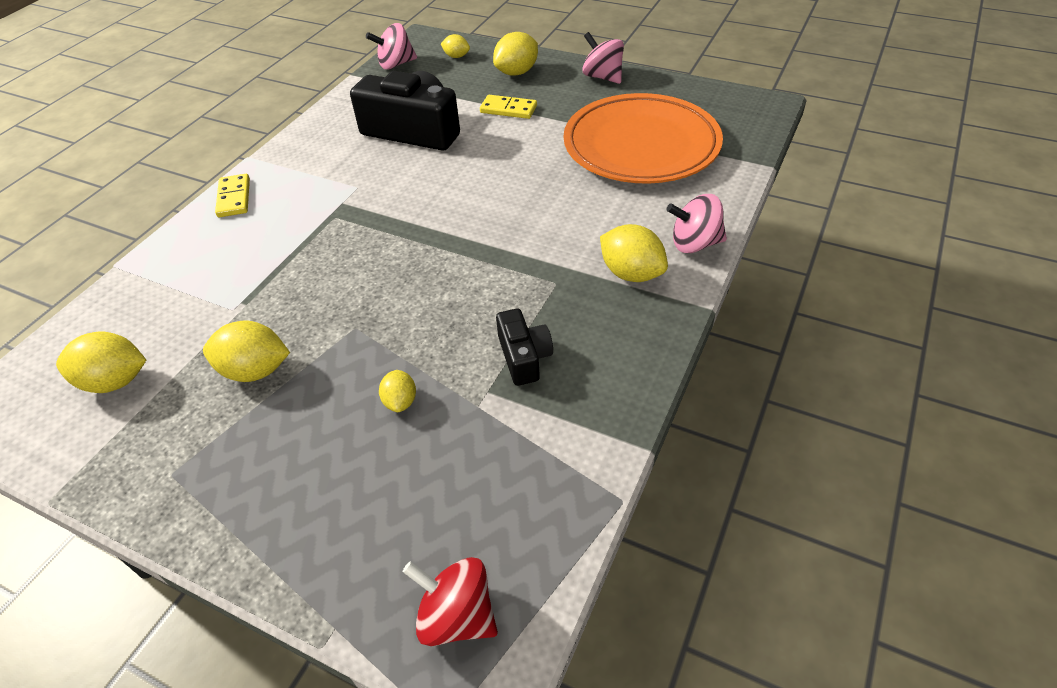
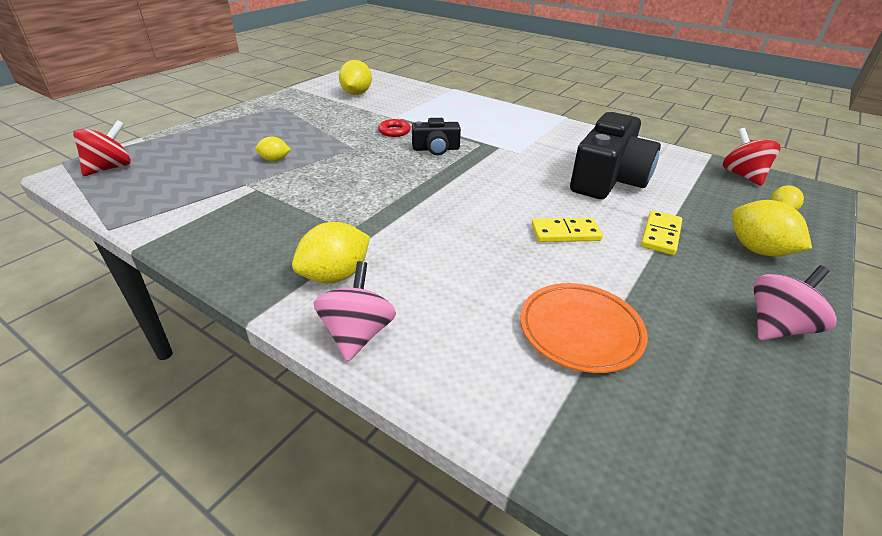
camera: 95 degrees right, 10 degrees down
yellow lemon [203,320,290,382] -> none
yellow domino [215,174,250,217] -> yellow domino moved to [532,218,603,242]
pink spinning top [366,23,417,70] -> red spinning top [723,128,781,186]
black camera [496,309,553,386] -> black camera moved to [412,118,461,155]
orange plate [564,93,723,184] -> orange plate [520,283,648,373], size x0.55
none -> red ring [378,119,411,137]

